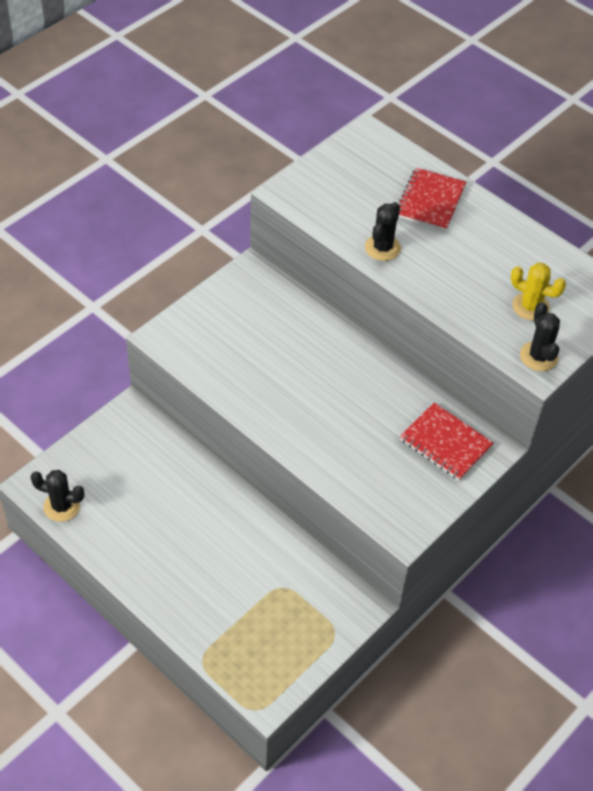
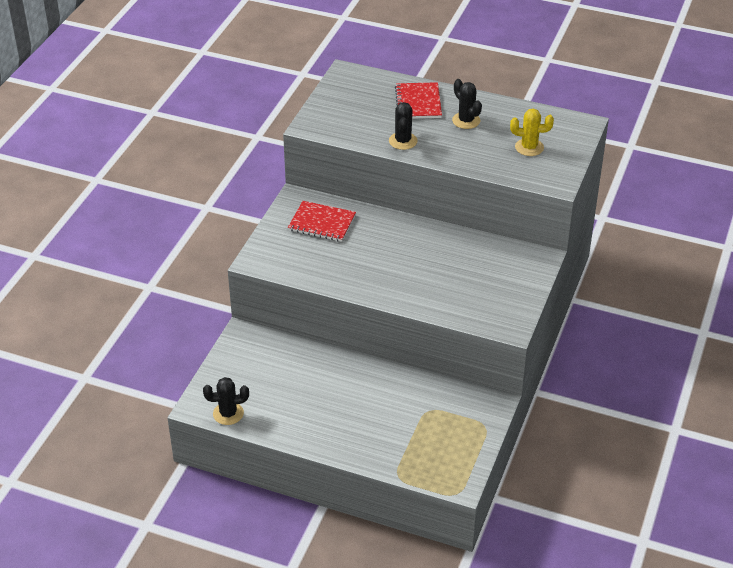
camera: 20 degrees left, 10 degrees down
red notebook [400,402,494,480] -> red notebook moved to [288,201,356,242]
black cactus [520,302,560,371] -> black cactus moved to [452,79,482,129]

